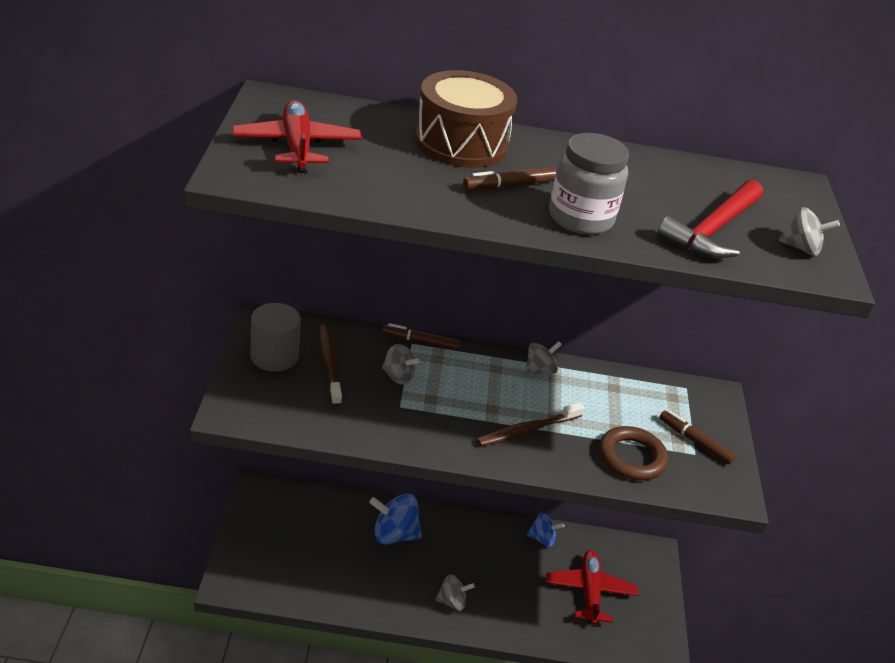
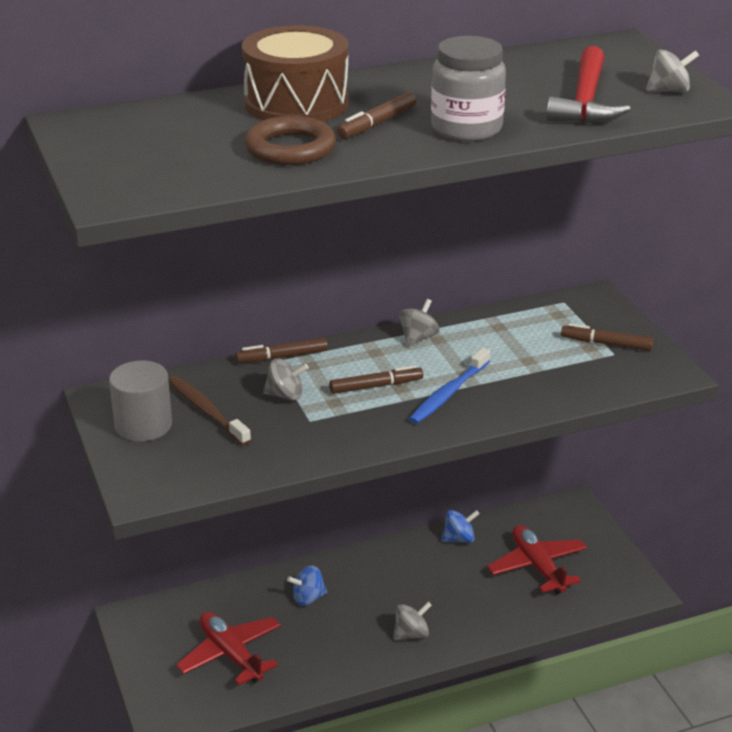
camera: 20 degrees left, 5 degrees down
red plane [232,100,362,173] -> red plane moved to [176,612,281,685]
blue spinning top [369,494,422,544] -> blue spinning top [287,565,327,606], size x0.61
brown toothbrush [477,402,584,446] -> blue toothbrush [409,348,490,424]
brown ring [599,426,668,481] -> brown ring moved to [245,116,336,165]
none -> brown marker [329,365,423,394]

